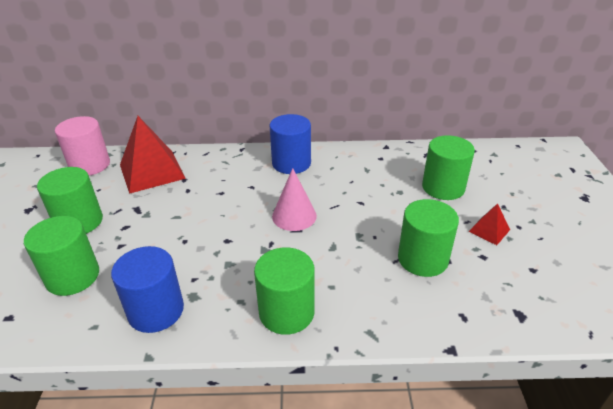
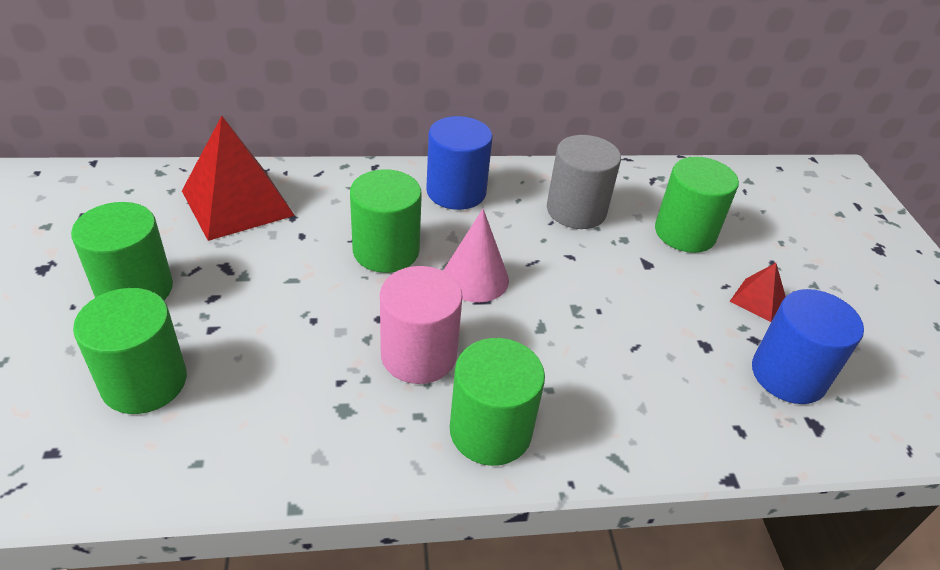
camera: 10 degrees left, 5 degrees up
pink cylinder [55,116,110,176] -> pink cylinder moved to [380,266,463,384]
blue cylinder [111,246,184,333] -> blue cylinder moved to [752,289,864,404]
green cylinder [398,199,459,277] -> green cylinder moved to [350,170,422,273]
none -> grey cylinder [547,135,621,229]

